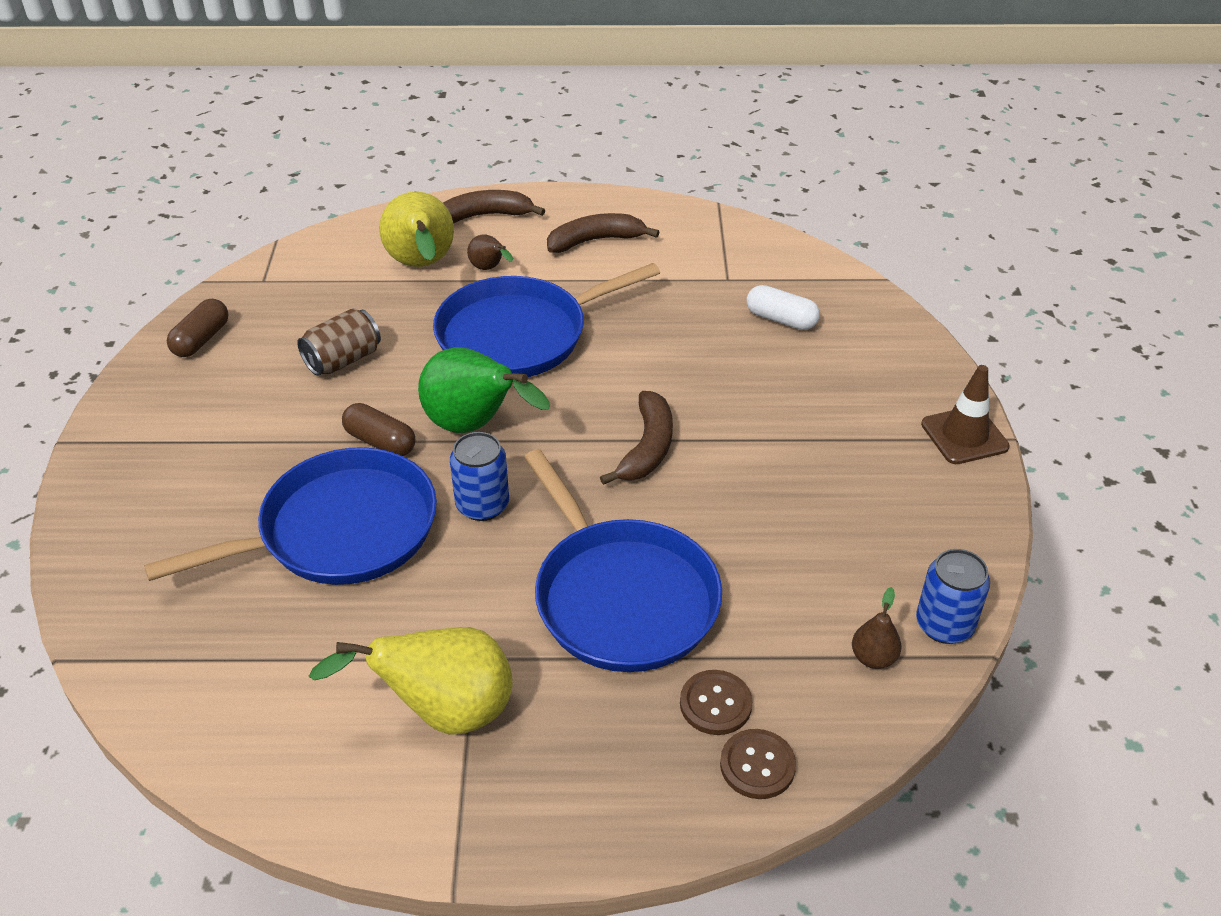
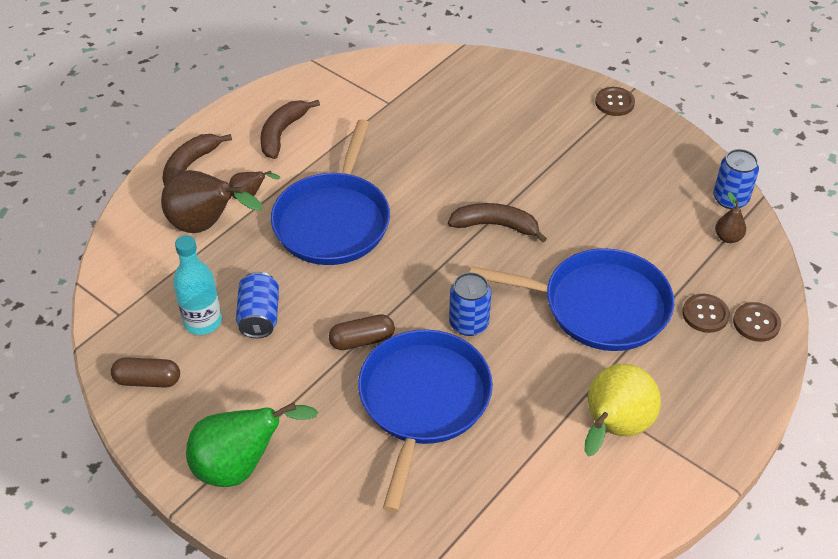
camera: 50 degrees left, 5 degrees up
brown capsule [167,299,228,357] -> brown capsule turned 60 degrees counterclockwise [111,357,180,388]
brown can [297,308,381,376] -> blue can [236,272,279,338]
yellow pear [379,192,454,267] -> brown pear [161,170,262,233]
green pear [418,347,549,433] -> green pear moved to [186,402,318,487]
brown banana [600,391,673,485] -> brown banana turned 45 degrees counterclockwise [448,203,547,243]
white capsule [747,285,820,330] -> none
brown traffic cone [921,365,1009,464] -> brown button [595,87,635,116]
none -> turquoise bottle [173,235,222,335]

